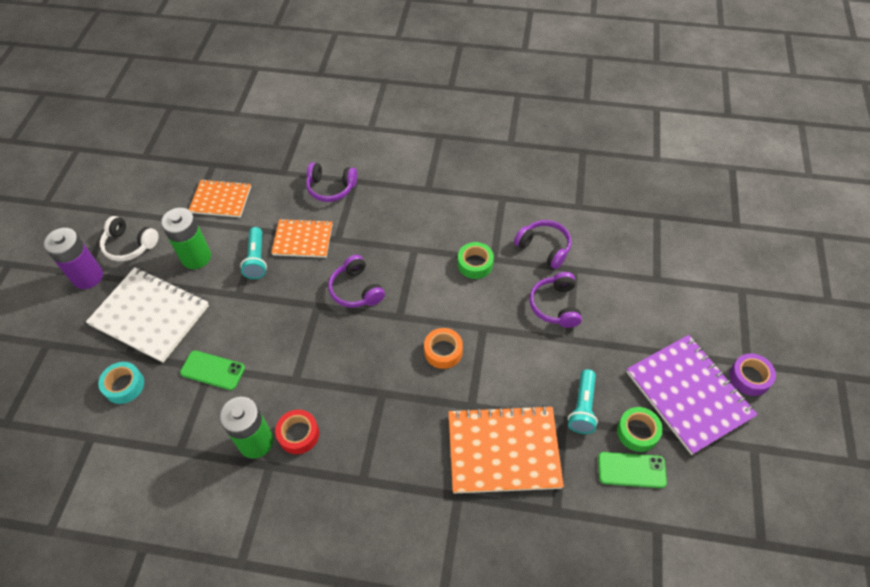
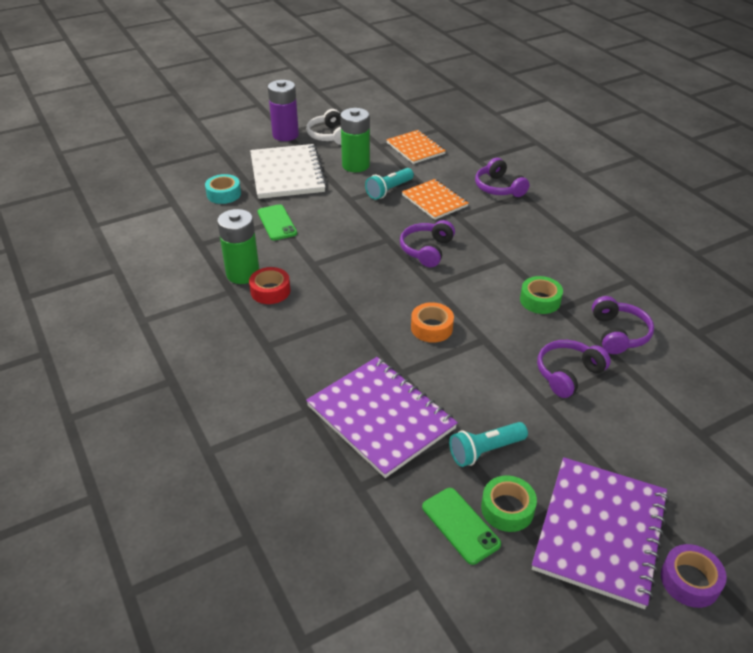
camera: 50 degrees right, 15 degrees down
orange notebook [448,405,564,494] -> purple notebook [306,357,458,478]

